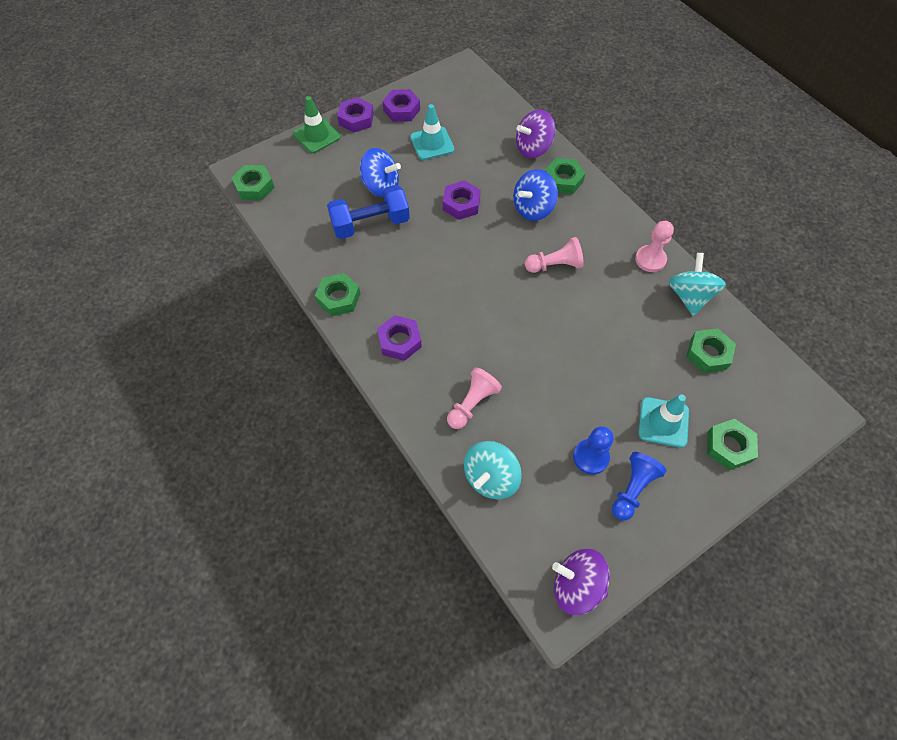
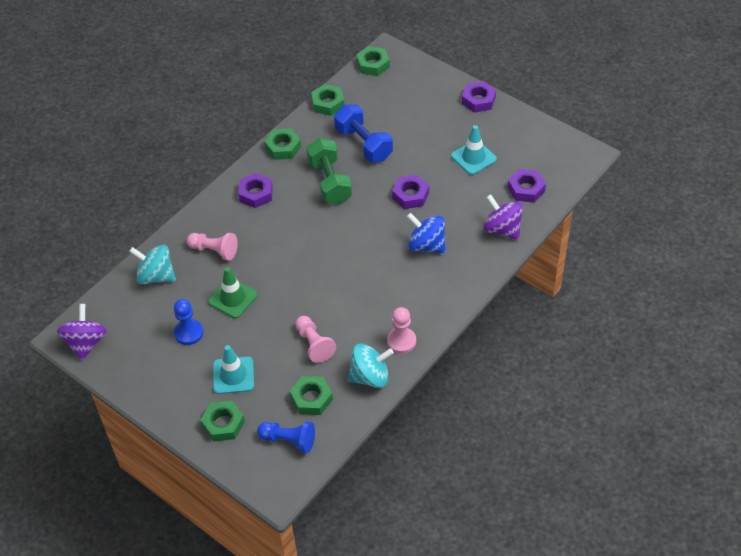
camera: 75 degrees right, 10 degrees down
green traffic cone [293,96,341,153] -> green traffic cone moved to [208,267,258,318]
blue spinning top [360,148,401,197] -> none
purple nut [382,89,420,122] -> purple nut moved to [508,169,546,203]
pink pawn [525,237,584,273] -> pink pawn moved to [295,316,336,363]
green nut [545,158,586,194] -> green nut moved to [311,84,344,116]
blue pawn [612,452,666,521] -> blue pawn moved to [257,422,315,453]
none -> green dumbbell [306,138,352,204]

